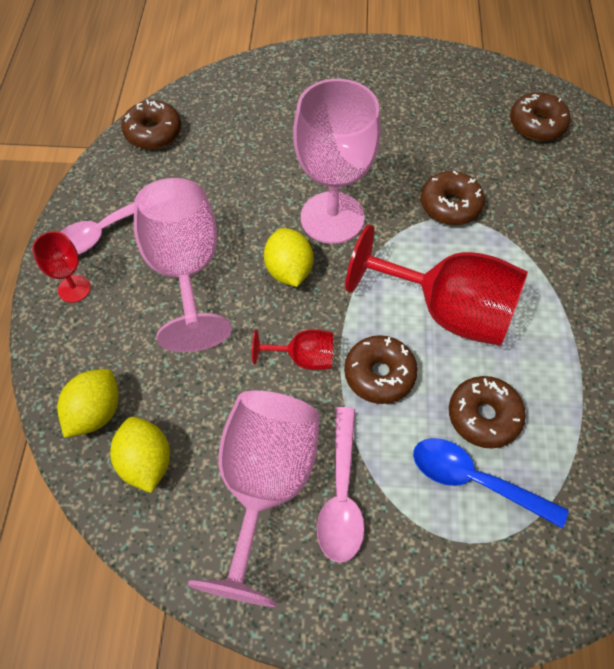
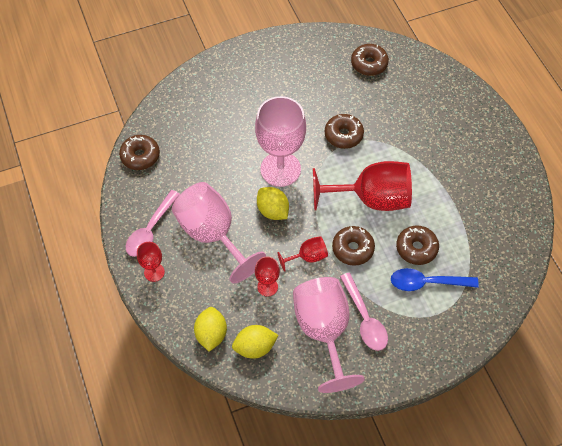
camera: 25 degrees left, 0 degrees up
yellow lemon [110,417,170,493] -> yellow lemon turned 60 degrees counterclockwise [232,325,279,359]
none -> red goblet [255,257,280,297]

